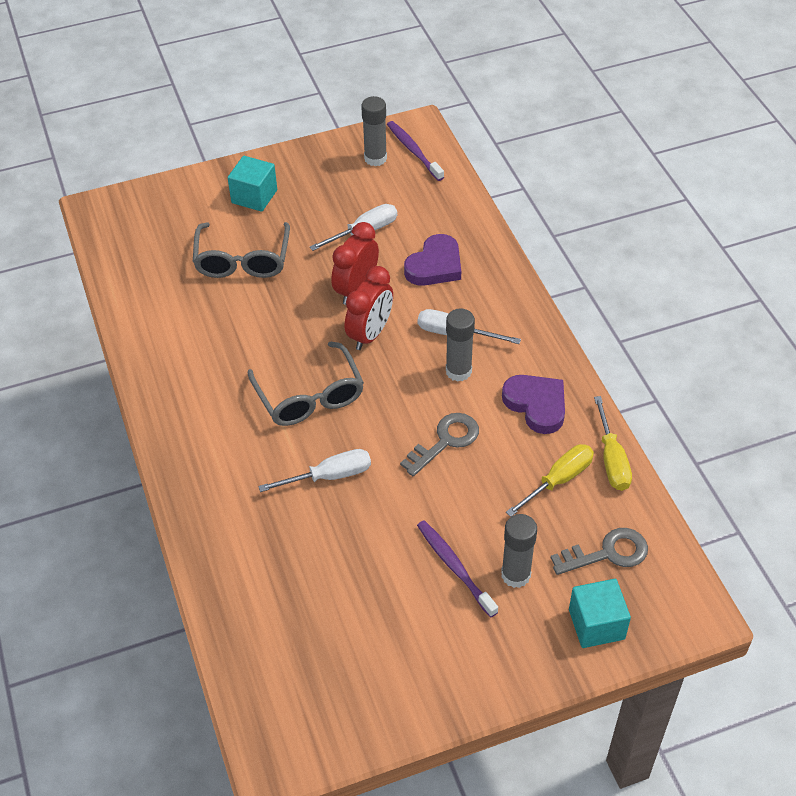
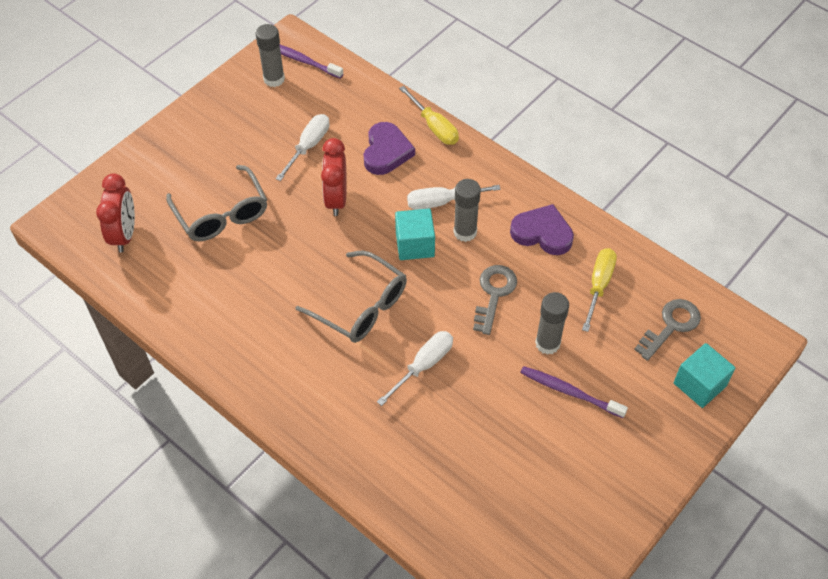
camera: 30 degrees left, 5 degrees up
turquoise cube [228,156,277,212] -> turquoise cube moved to [395,208,435,260]
red clock [345,266,393,350] -> red clock moved to [96,174,135,252]
grey glue stick [501,514,537,588] -> grey glue stick moved to [535,292,569,355]
yellow screwdriver [594,396,632,491] -> yellow screwdriver moved to [399,86,459,145]

